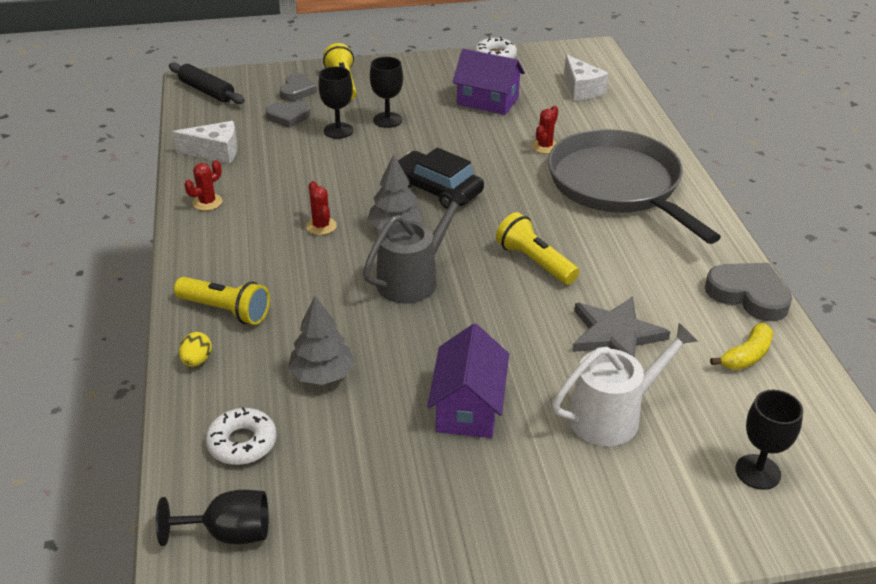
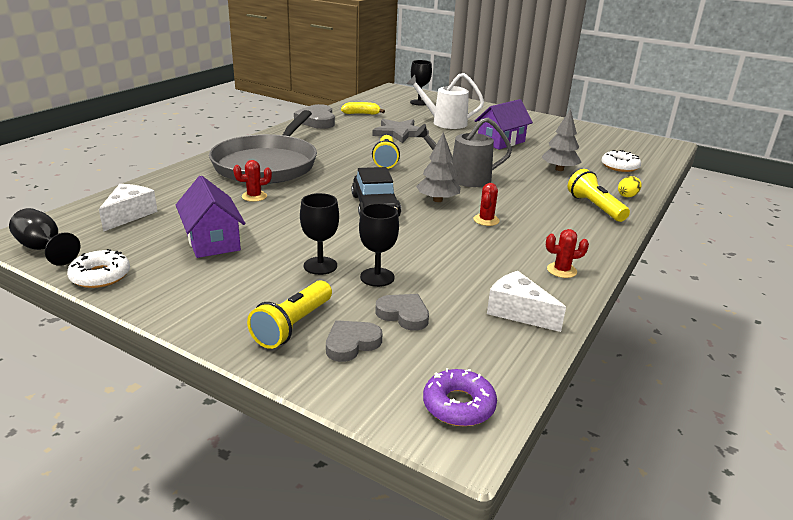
camera: 140 degrees left, 10 degrees down
black goblet [156,490,268,546] -> black goblet moved to [9,208,80,266]
black rolling pin [169,62,245,104] -> purple donut [423,368,497,426]

